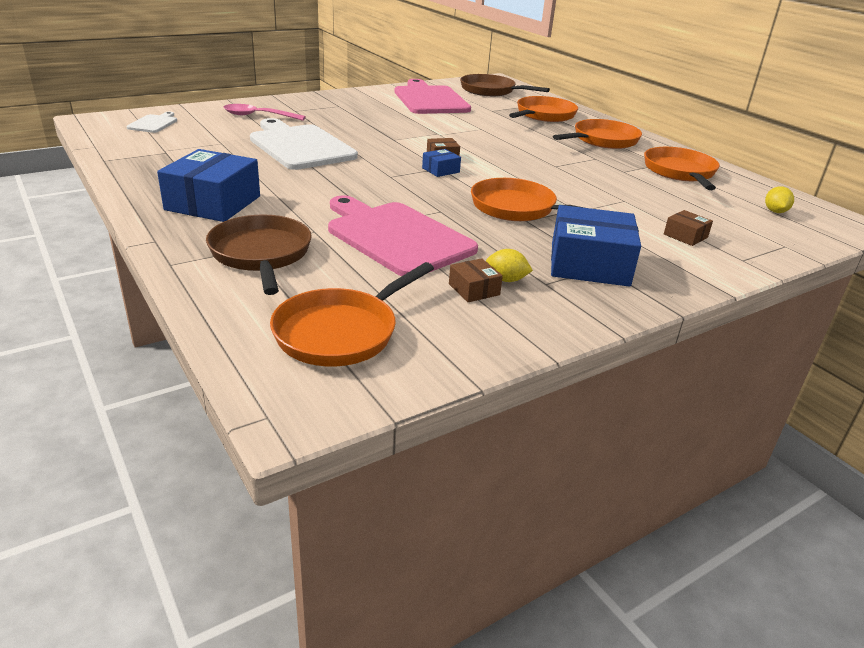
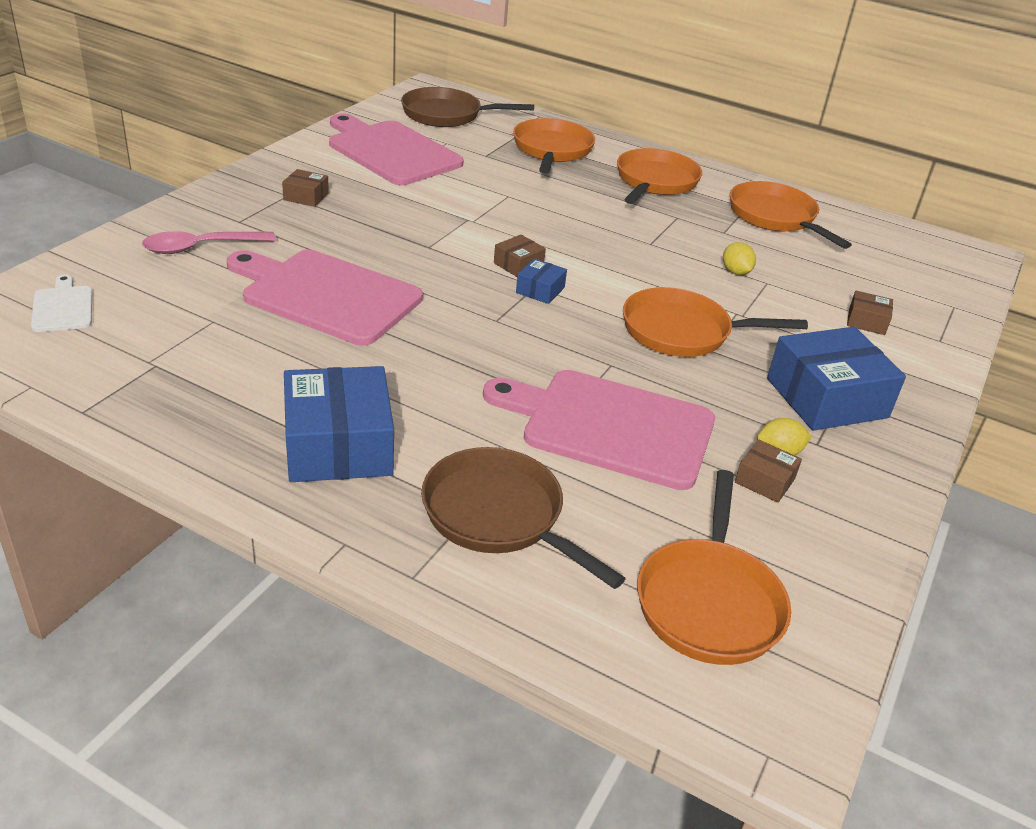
camera: 30 degrees left, 5 degrees up
white cutting board [250,118,358,170] -> pink cutting board [226,250,423,345]
yellow lemon [765,186,794,213] -> yellow lemon moved to [723,242,756,275]
none -> brown box [282,169,329,207]

